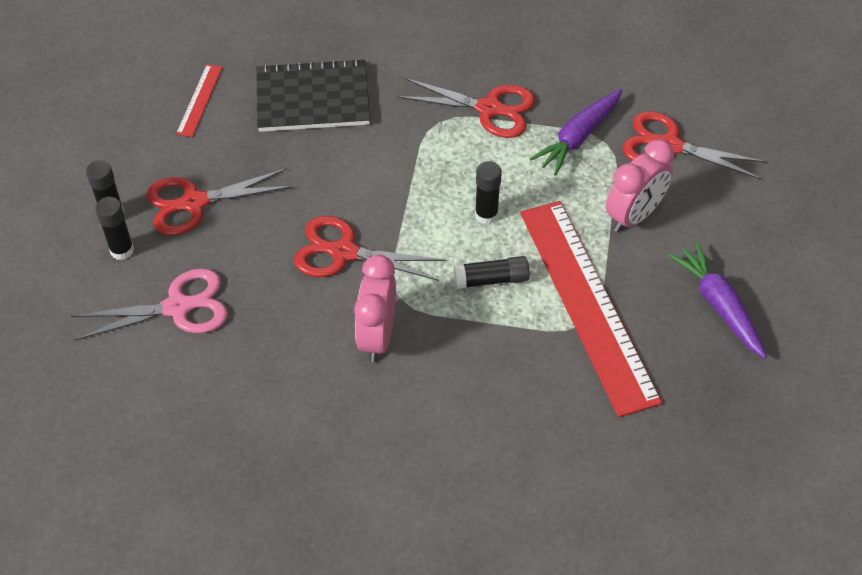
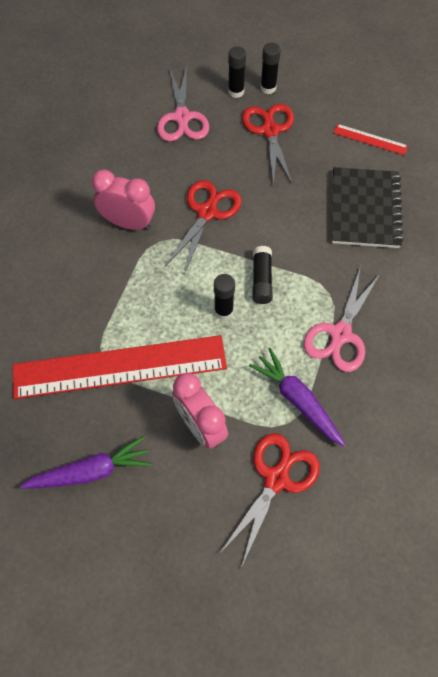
camera: 100 degrees right, 10 degrees up
red scissors [397,78,535,138] -> pink scissors [303,266,380,372]
black glue stick [453,256,530,289] -> black glue stick moved to [253,246,273,304]

